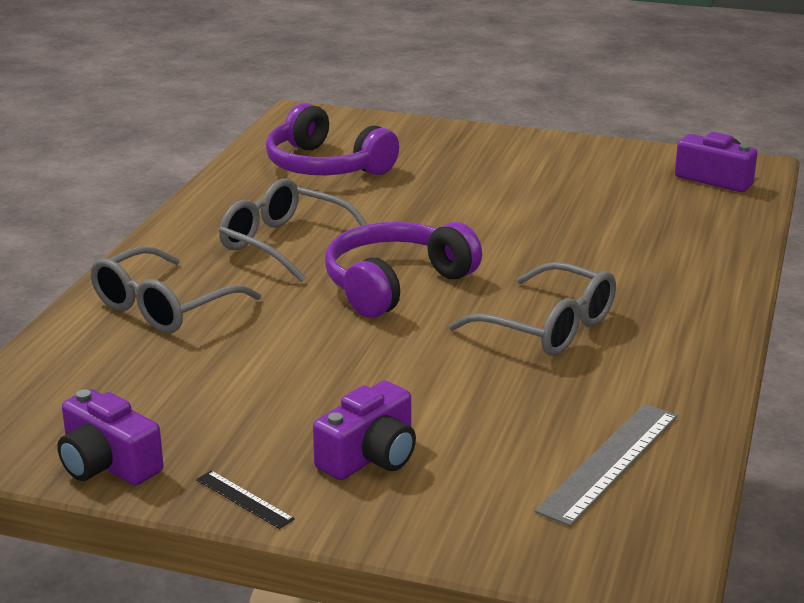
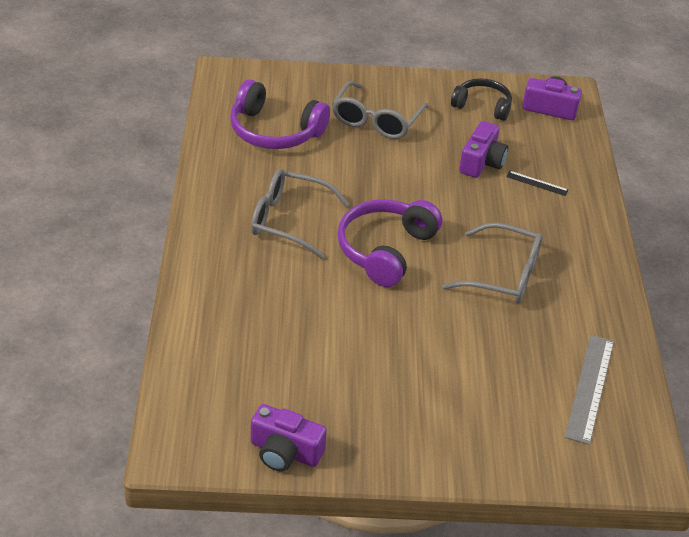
camera: 20 degrees left, 15 degrees up
grey glasses [90,246,261,333] -> grey glasses moved to [332,81,429,139]
black ruler [196,470,295,529] -> black ruler moved to [506,171,568,196]
purple camera [313,381,416,480] -> purple camera moved to [459,121,508,178]
none -> black headphones [451,78,512,121]

